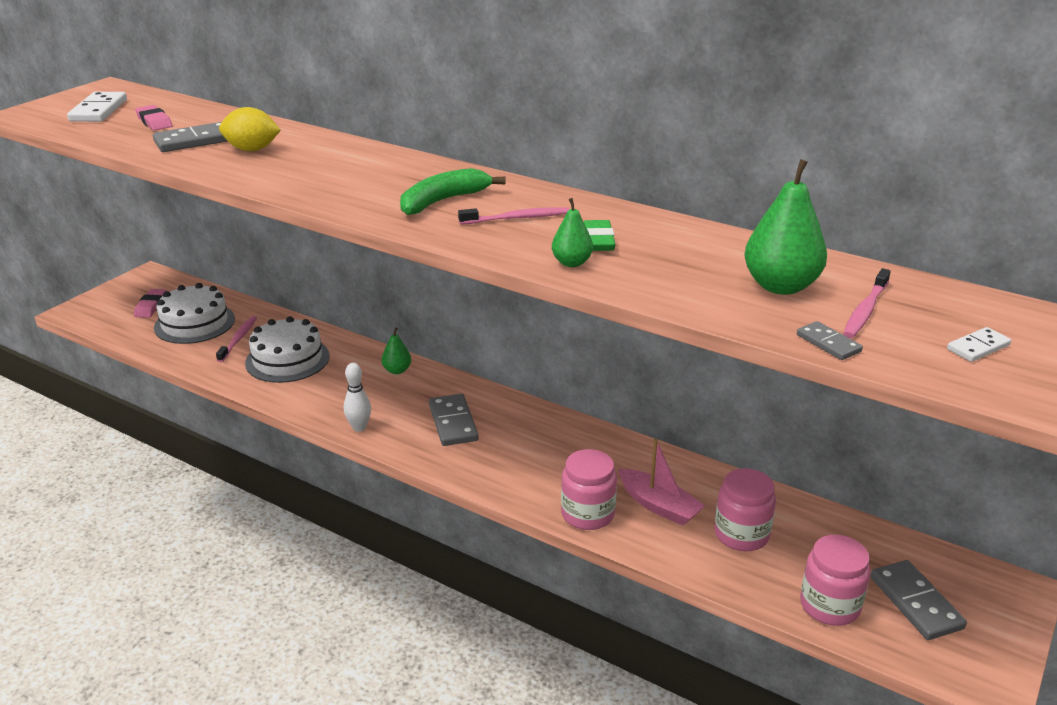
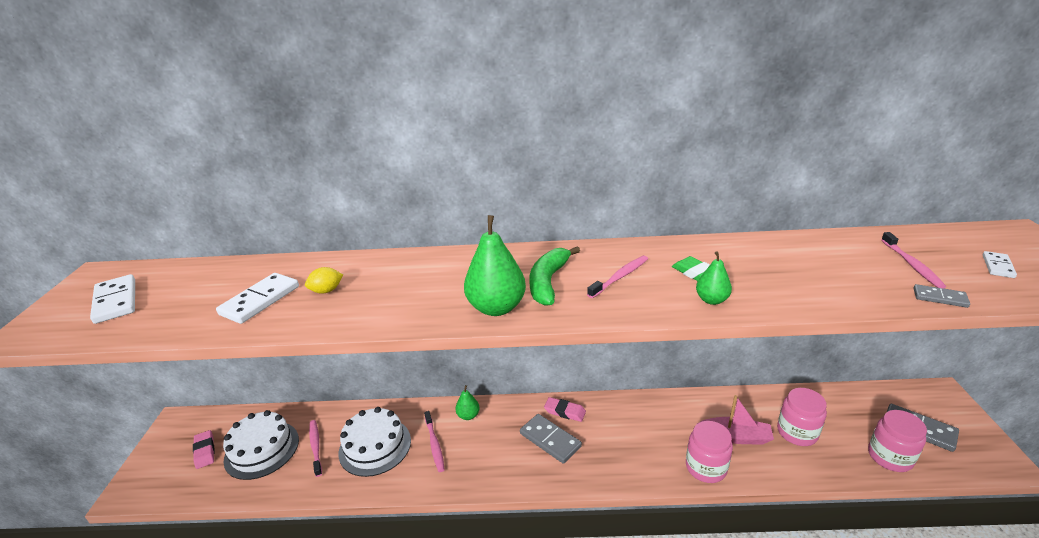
camera: 30 degrees left, 0 degrees up
pink eraser [135,105,172,131] -> pink eraser moved to [544,397,586,422]
grey domino [153,122,228,152] -> white domino [216,273,299,324]
yellow lemon [219,107,281,151] -> yellow lemon [305,267,343,294], size x0.65
white bowling pin [344,363,371,432] -> none
green pear [744,159,827,295] -> green pear moved to [464,215,526,316]
none -> pink toothbrush [424,411,445,472]

